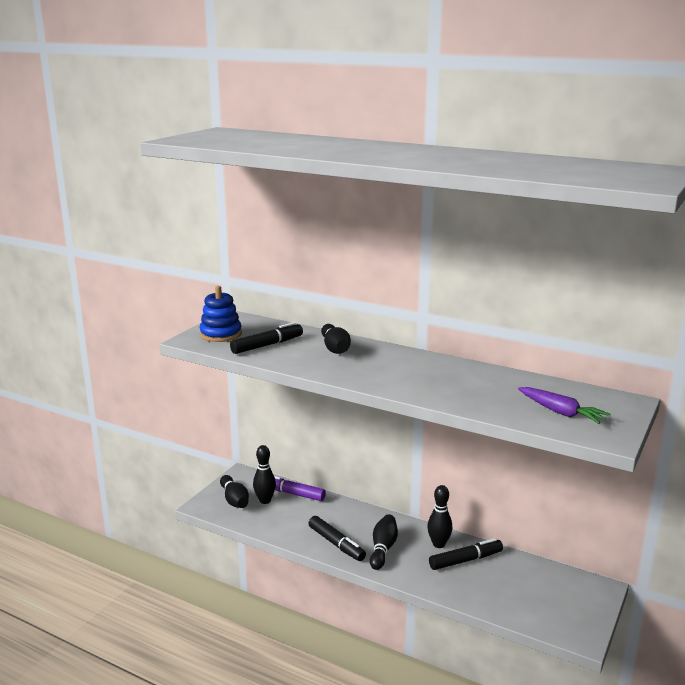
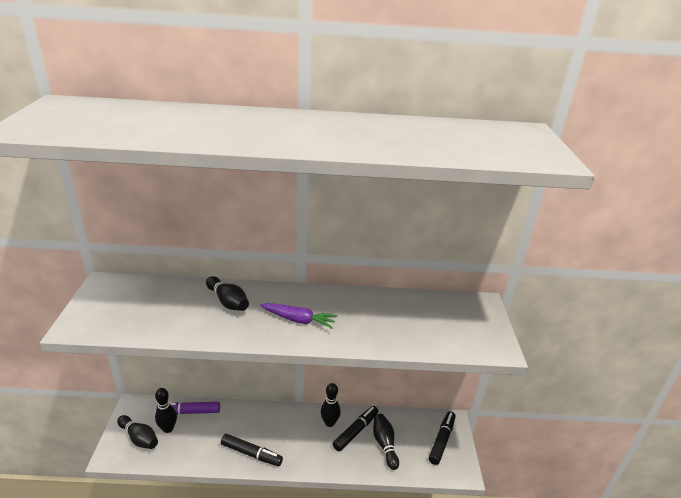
camera: 30 degrees left, 10 degrees up
blue stacking toy [200,286,242,342] -> none
black marker [230,322,303,354] -> black marker moved to [429,411,456,465]
black bowling pin [370,514,398,570] -> black bowling pin moved to [373,414,399,470]
purple carrot [518,387,611,424] -> purple carrot moved to [260,303,337,329]

